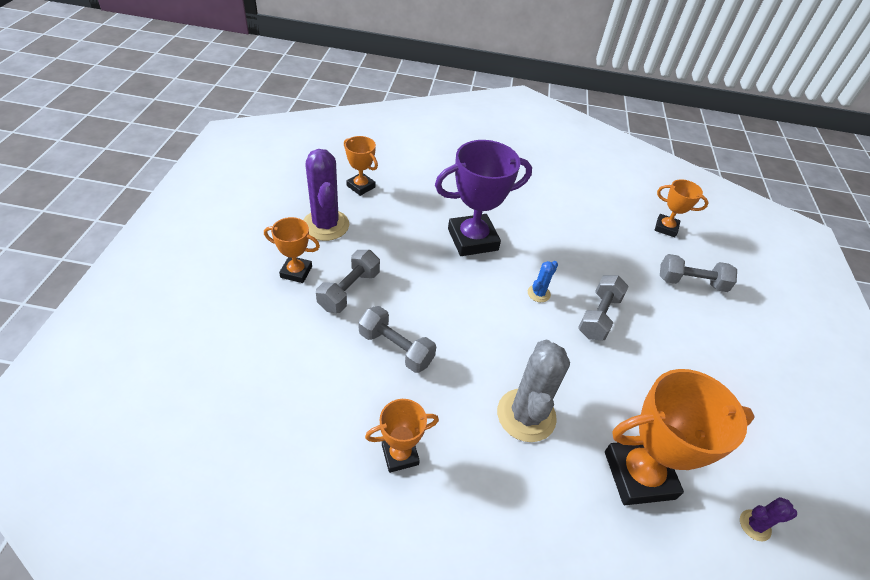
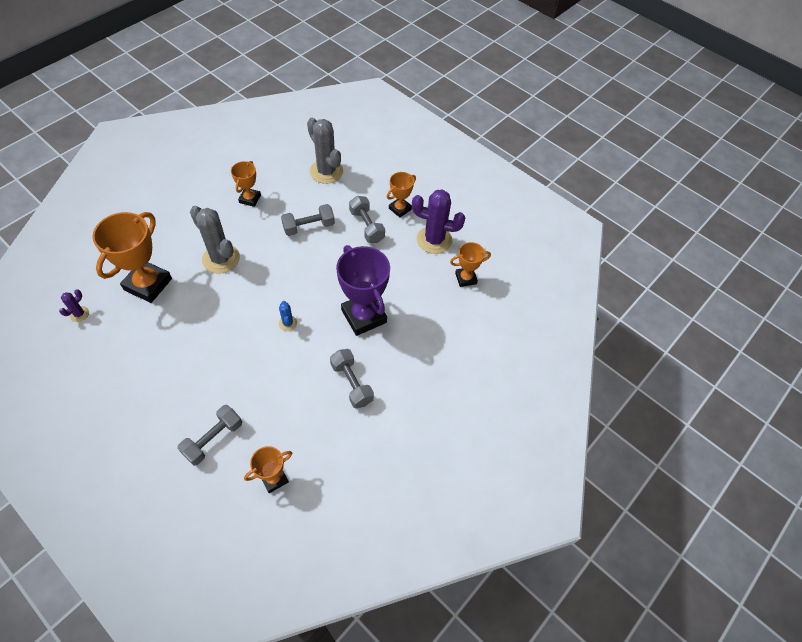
camera: 125 degrees right, 10 degrees up
purple trophy [435,140,532,256] -> purple trophy turned 45 degrees counterclockwise [336,245,390,336]
grey dumbbell [578,275,629,341] -> grey dumbbell moved to [330,349,374,408]
none -> grey cactus [307,118,343,184]

